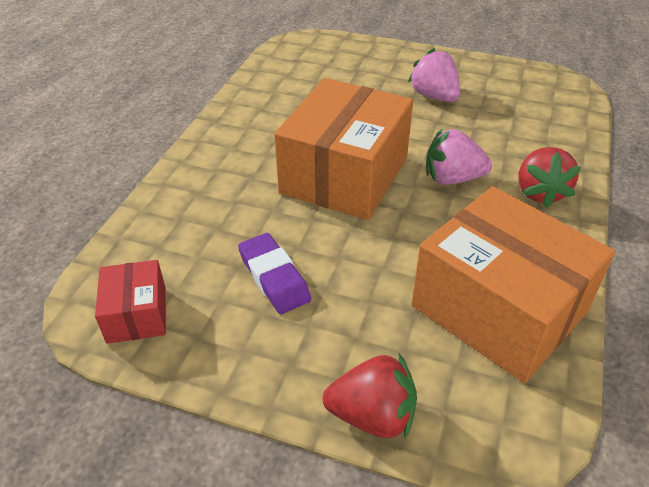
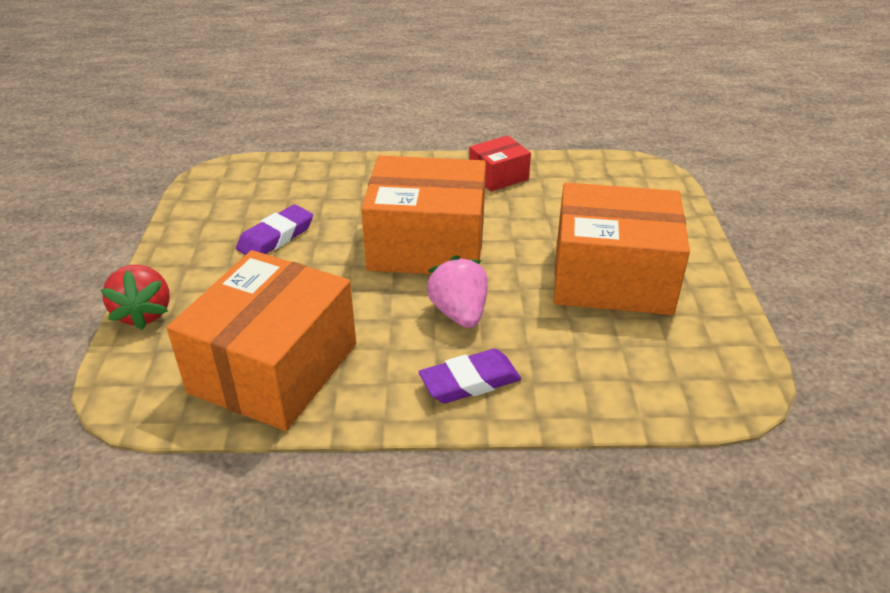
camera: 70 degrees right, 5 degrees down
red box [95,260,166,344] -> red box moved to [469,135,531,192]
pink strawberry [408,48,460,102] -> orange box [554,183,690,315]
red strawberry [518,147,581,208] -> purple eraser [419,349,521,403]

